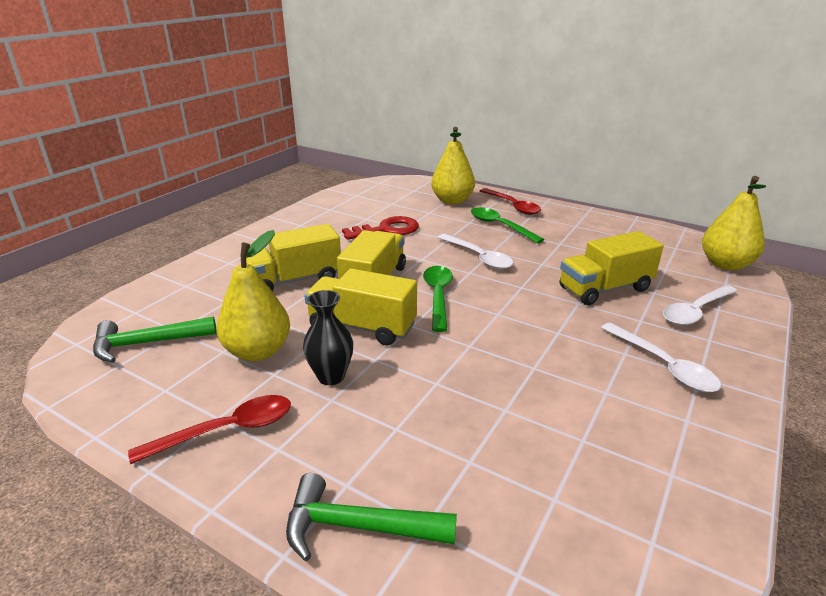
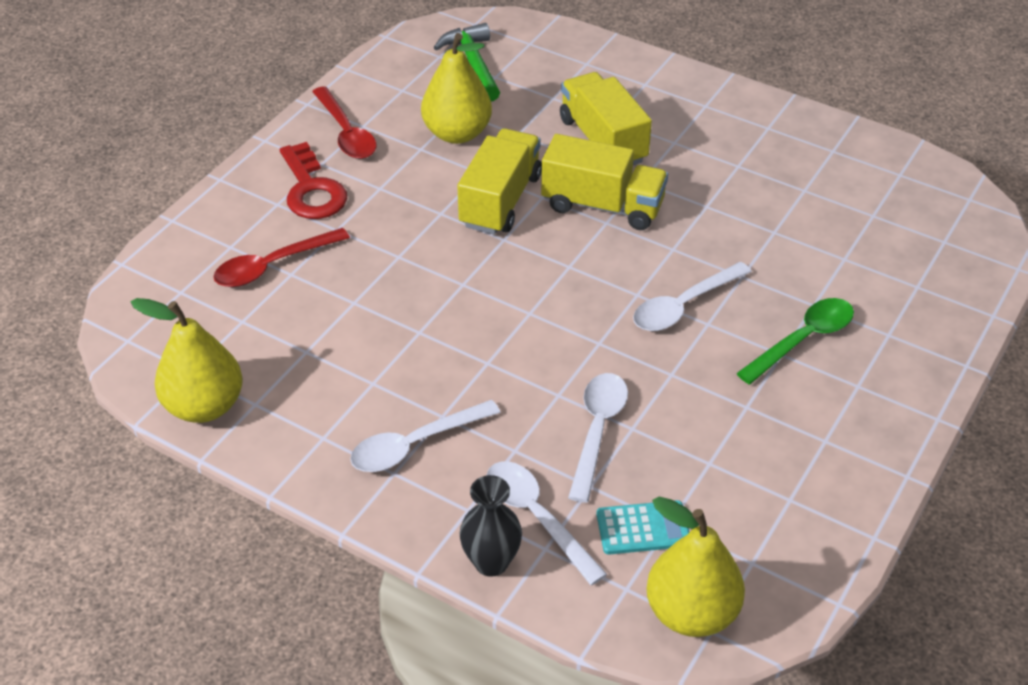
camera: 90 degrees right, 15 degrees up
green hammer [286,473,457,561] -> none
black vase [303,290,353,385] -> black vase moved to [460,475,522,577]
red key [342,216,419,240] -> red key moved to [280,142,347,219]
green spoon [423,266,453,332] -> none
yellow pear [431,127,475,205] -> yellow pear moved to [131,298,243,423]
red spoon [480,188,541,215] -> red spoon moved to [214,228,350,287]
yellow truck [560,231,664,305] -> white spoon [568,373,628,503]
none -> turquoise calculator [596,500,689,555]

